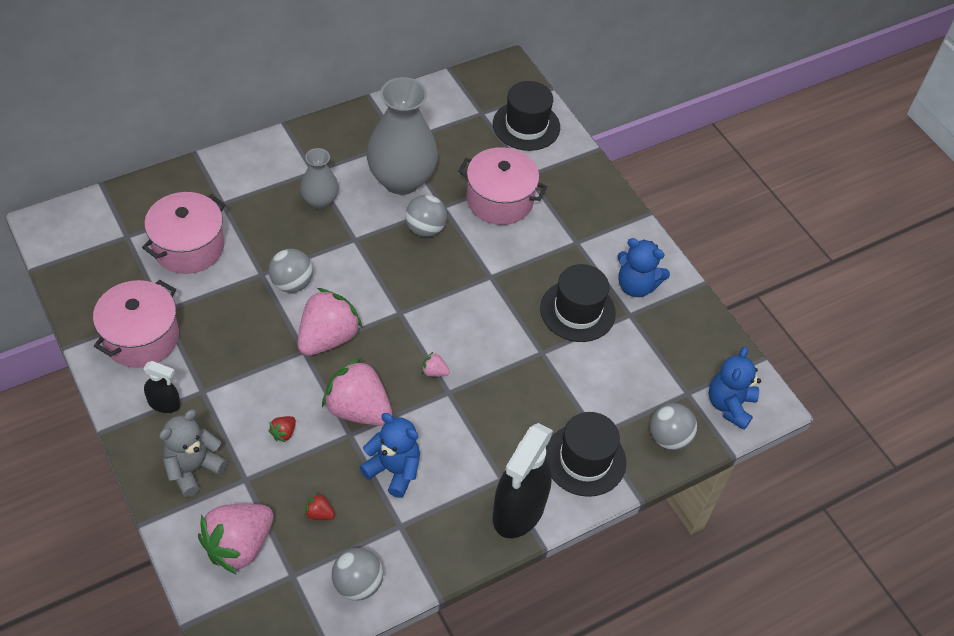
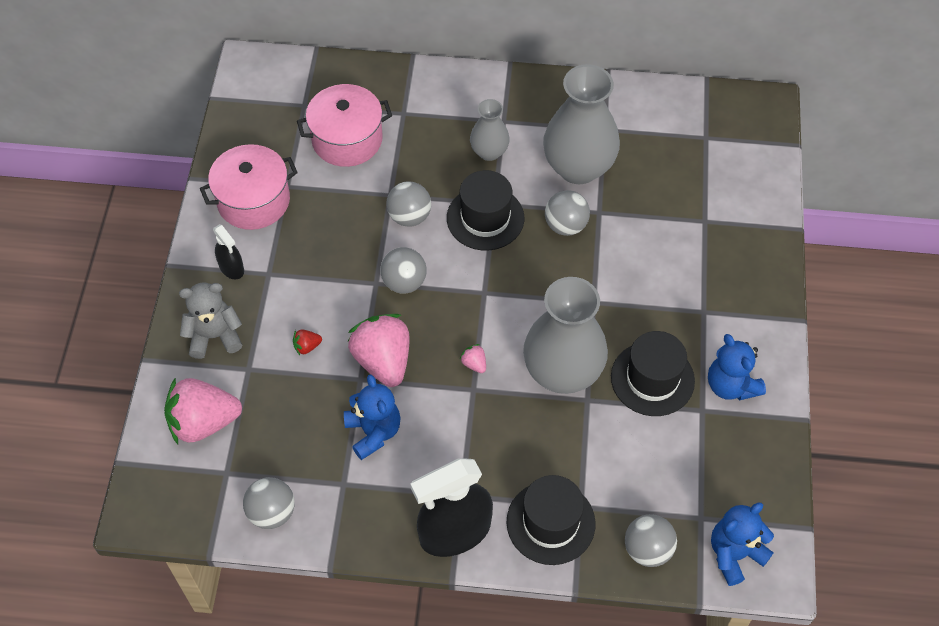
camera: 40 degrees right, 5 degrees up
pink strawberry [297,288,362,356] -> grey ball [380,247,427,294]
red strawberry [304,493,335,520] -> none
pink pot [458,147,547,225] -> none
black hat [493,81,560,151] -> black hat moved to [447,170,524,250]
none -> grey vase [523,277,608,394]

